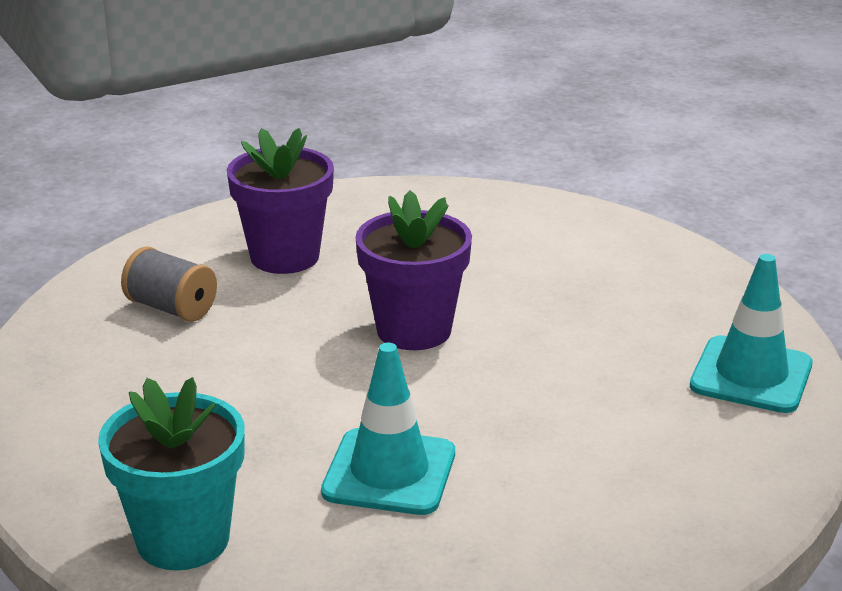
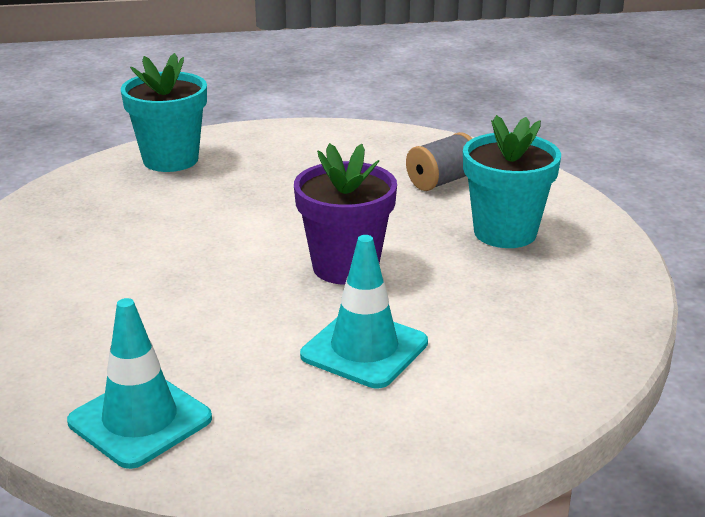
camera: 110 degrees right, 0 degrees up
purple flower pot [227,128,334,274] -> turquoise flower pot [463,115,561,248]
turquoise traffic cone [321,343,455,515] -> turquoise traffic cone moved to [300,235,428,388]

